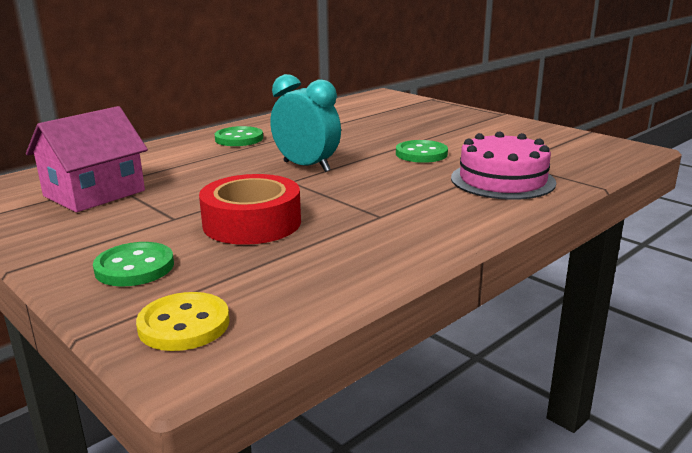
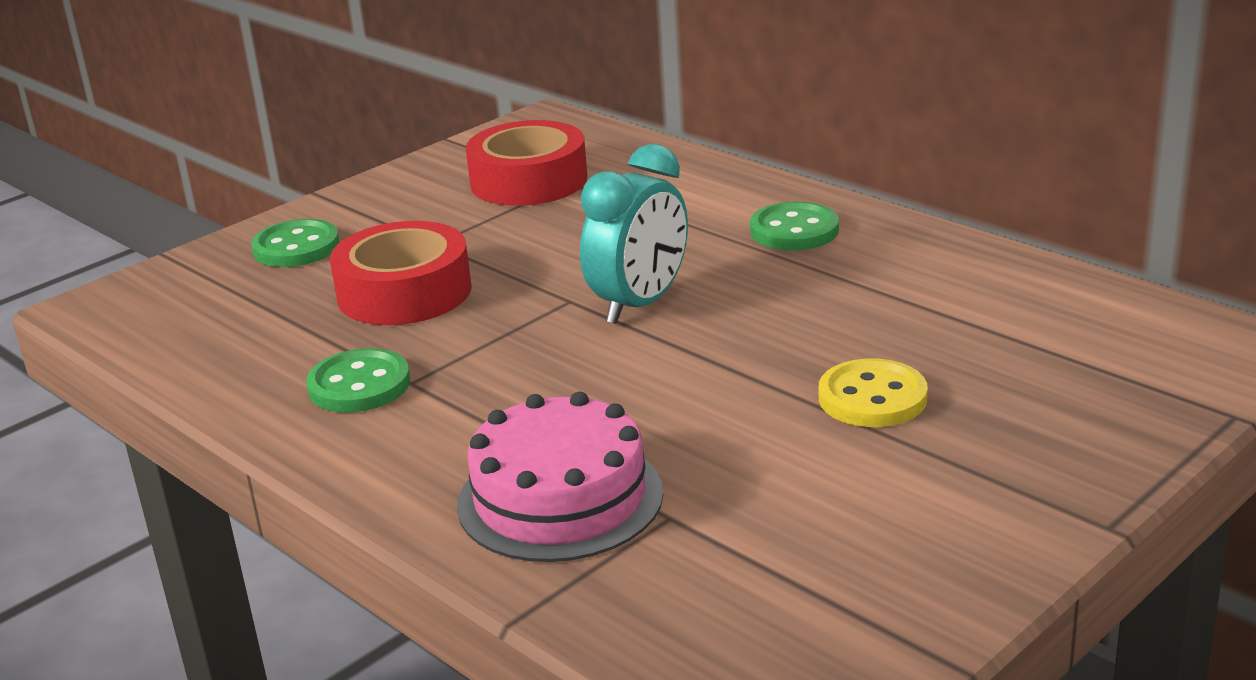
camera: 90 degrees right, 5 degrees up
pink house [26,106,148,212] -> red tape [466,120,587,206]
yellow button [136,292,230,351] -> yellow button moved to [819,359,928,427]
green button [396,140,448,163] -> green button moved to [306,348,410,413]

